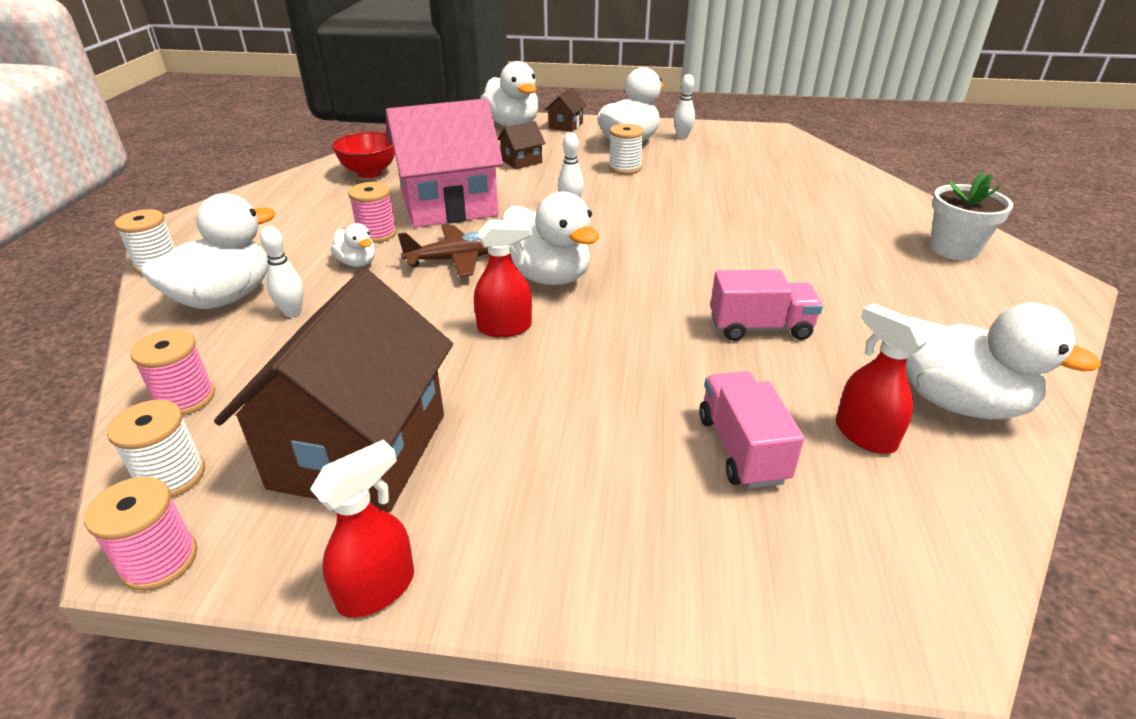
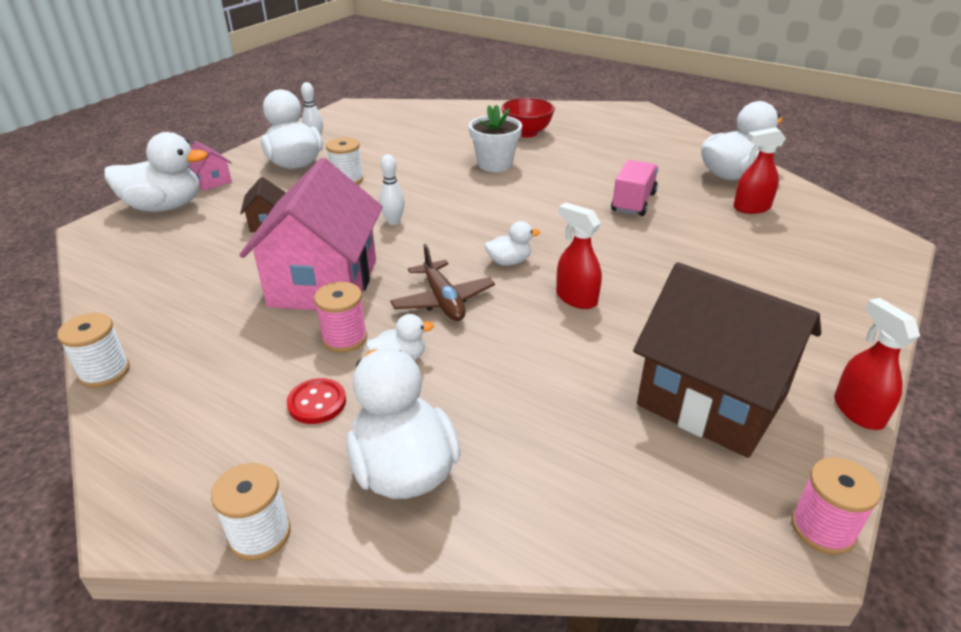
camera: 65 degrees left, 0 degrees up
white spool [107,400,205,498] -> white spool moved to [57,313,130,388]
pink spool [130,329,215,416] -> none
white bowling pin [260,226,304,317] -> none
red bowl [332,131,395,178] -> red bowl moved to [501,98,555,138]
brown plane [398,225,489,277] -> brown plane turned 150 degrees clockwise [390,244,495,321]
red spray bottle [474,220,532,337] -> red spray bottle turned 60 degrees counterclockwise [556,203,602,309]
white duck [502,191,599,285] -> white duck [485,221,540,266], size x0.50
brown house [545,88,587,132] -> pink house [188,141,232,191]
pink truck [699,371,804,489] -> none
white flower pot [930,172,1013,260] -> white flower pot moved to [469,104,522,172]
none -> red button [287,378,346,424]

